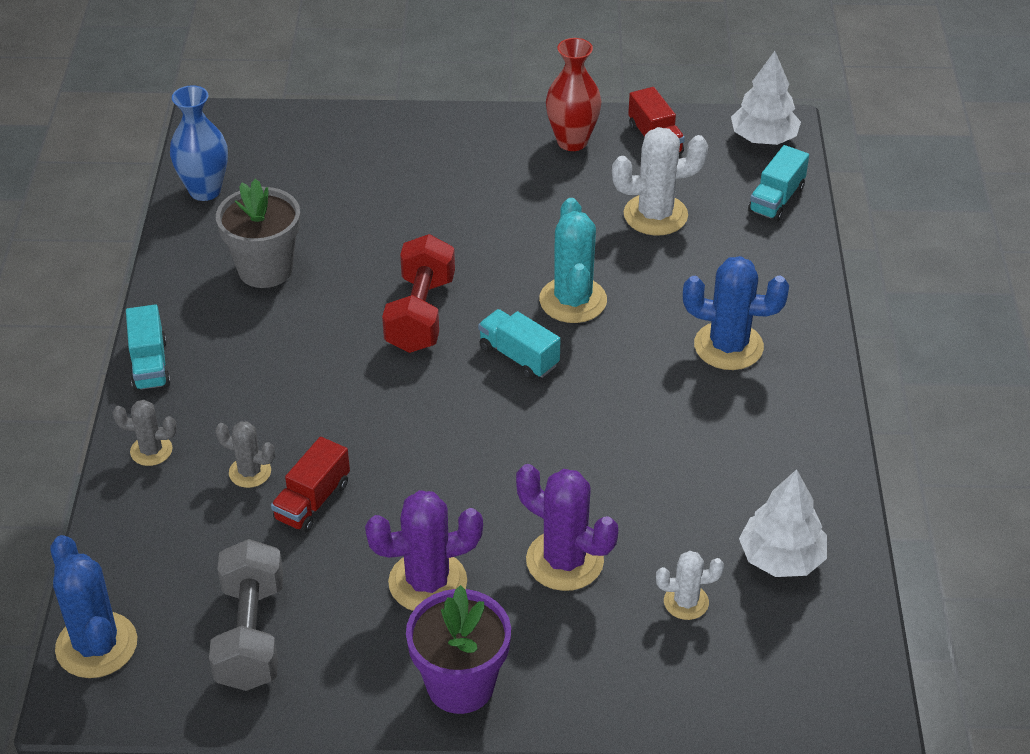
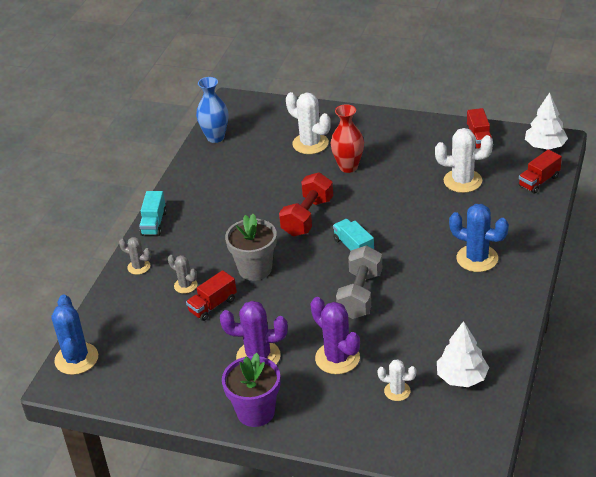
camera: 20 degrees right, 5 degrees down
grey dumbbell [209,539,283,691] -> grey dumbbell moved to [336,245,382,319]
grey flower pot [216,179,300,288] -> grey flower pot moved to [225,214,277,281]
turquoise cactus [539,198,607,323] -> none
red vase [546,38,601,151] -> red vase moved to [330,104,364,173]
turquoise truck [748,145,809,222] -> red truck [518,149,562,194]
none -> white cactus [286,92,331,154]

